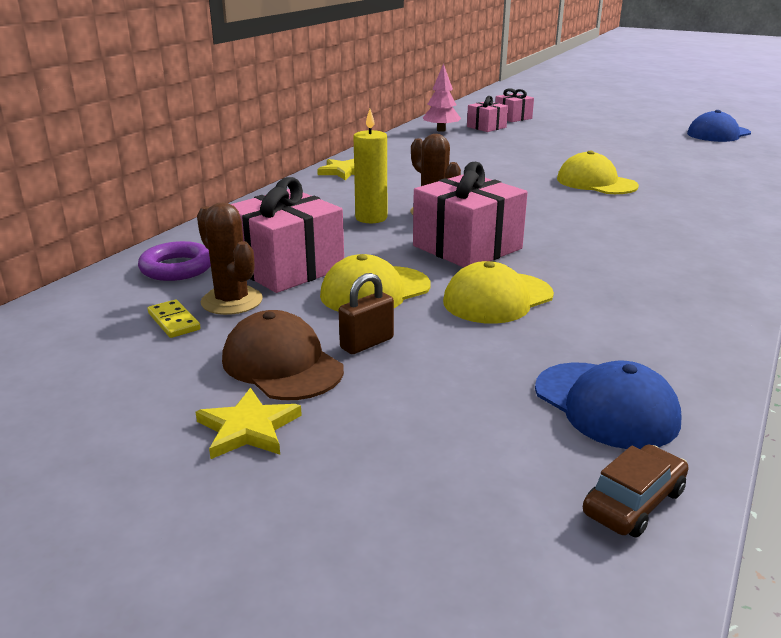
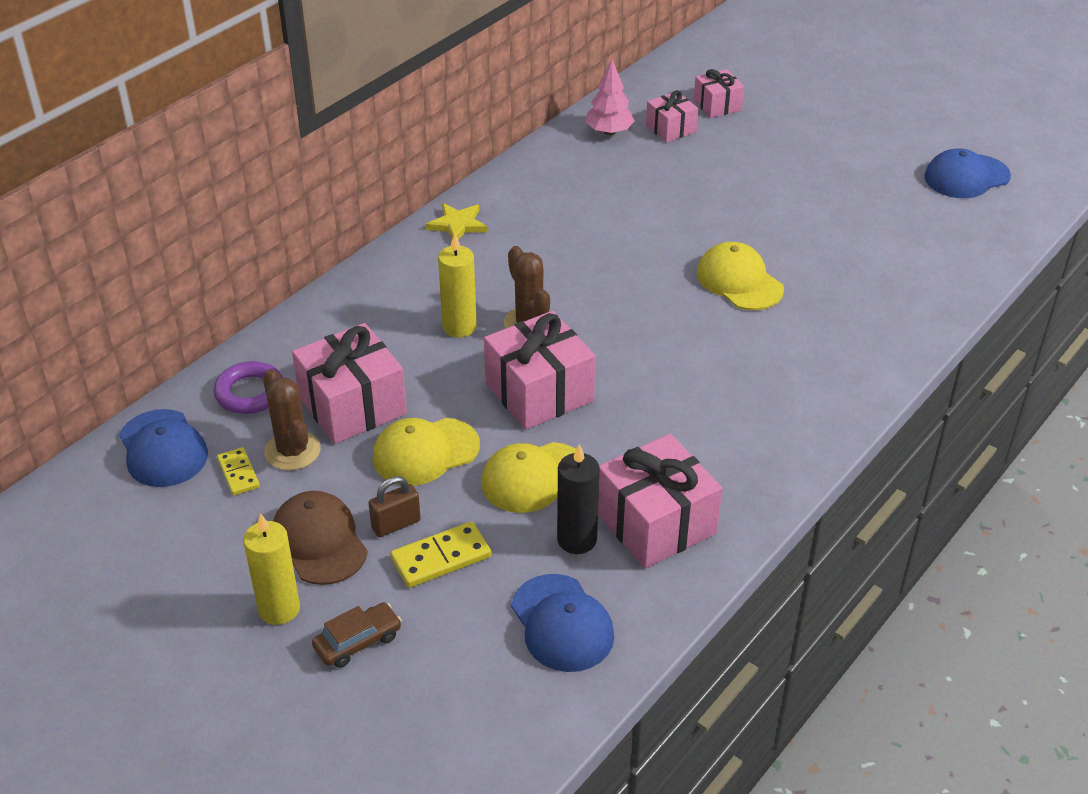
camera: 10 degrees right, 15 degrees up
yellow star [196,388,302,459] -> yellow candle [243,513,300,625]
brown car [583,444,689,537] -> brown car moved to [312,602,402,668]
none -> blue cap [119,409,208,487]
none -> yellow domino [390,521,491,588]
none -> black candle [557,444,600,554]
none -> pink gift [598,434,722,568]

